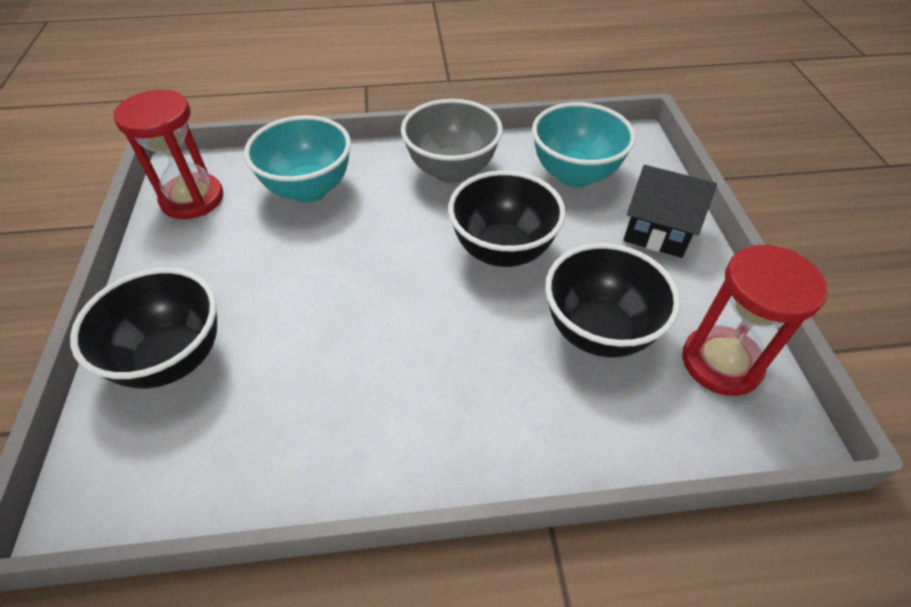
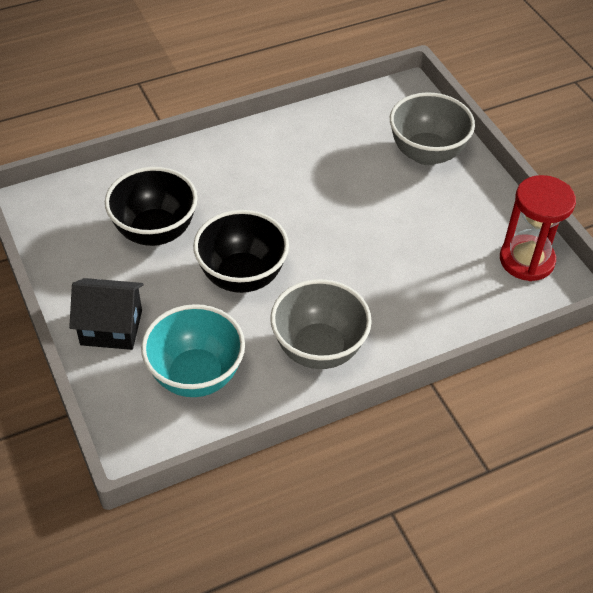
camera: 160 degrees right, 0 degrees up
black bowl [70,268,217,389] -> grey bowl [390,92,475,165]
turquoise bowl [244,115,351,203] -> none
red hourglass [682,245,828,396] -> none

